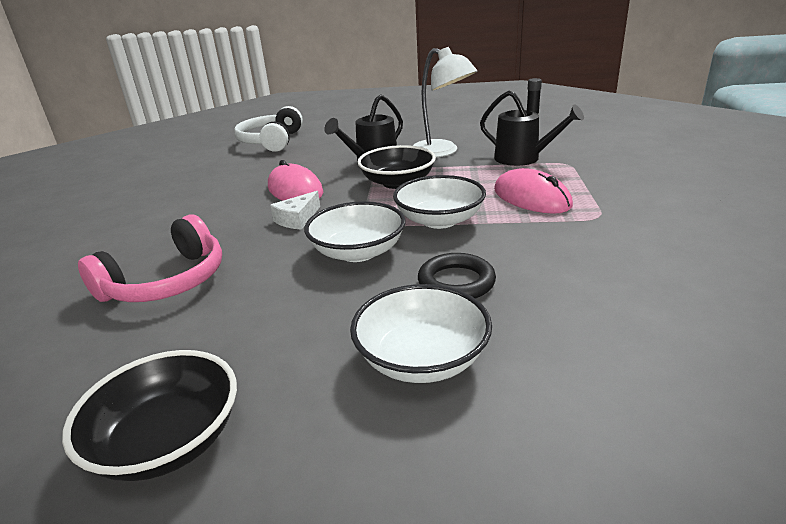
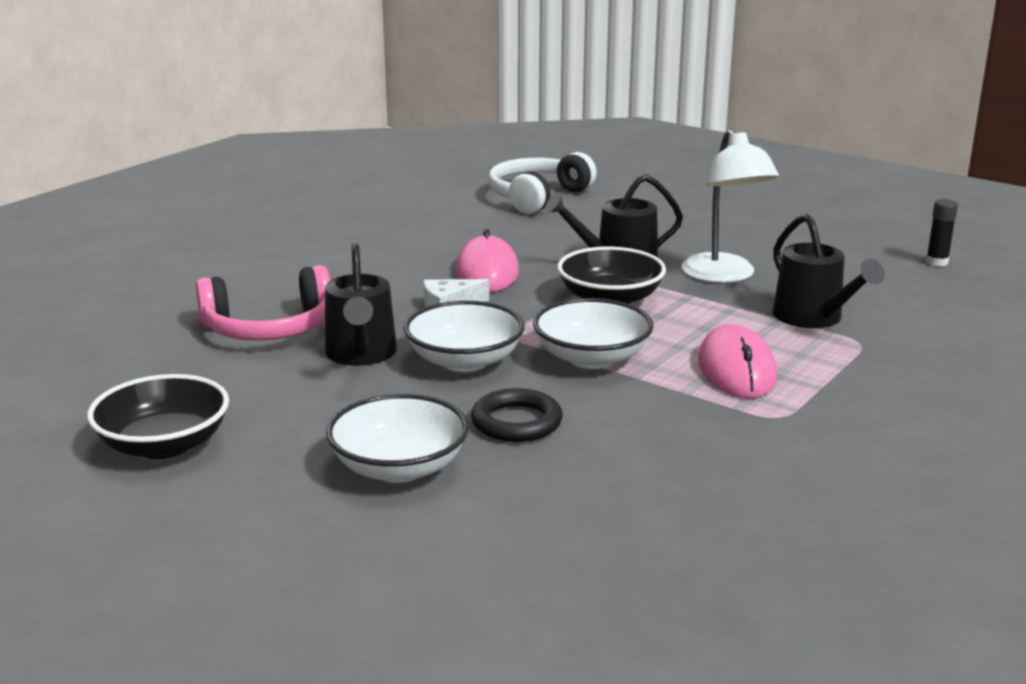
camera: 30 degrees right, 5 degrees down
none -> black watering can [325,243,397,366]

